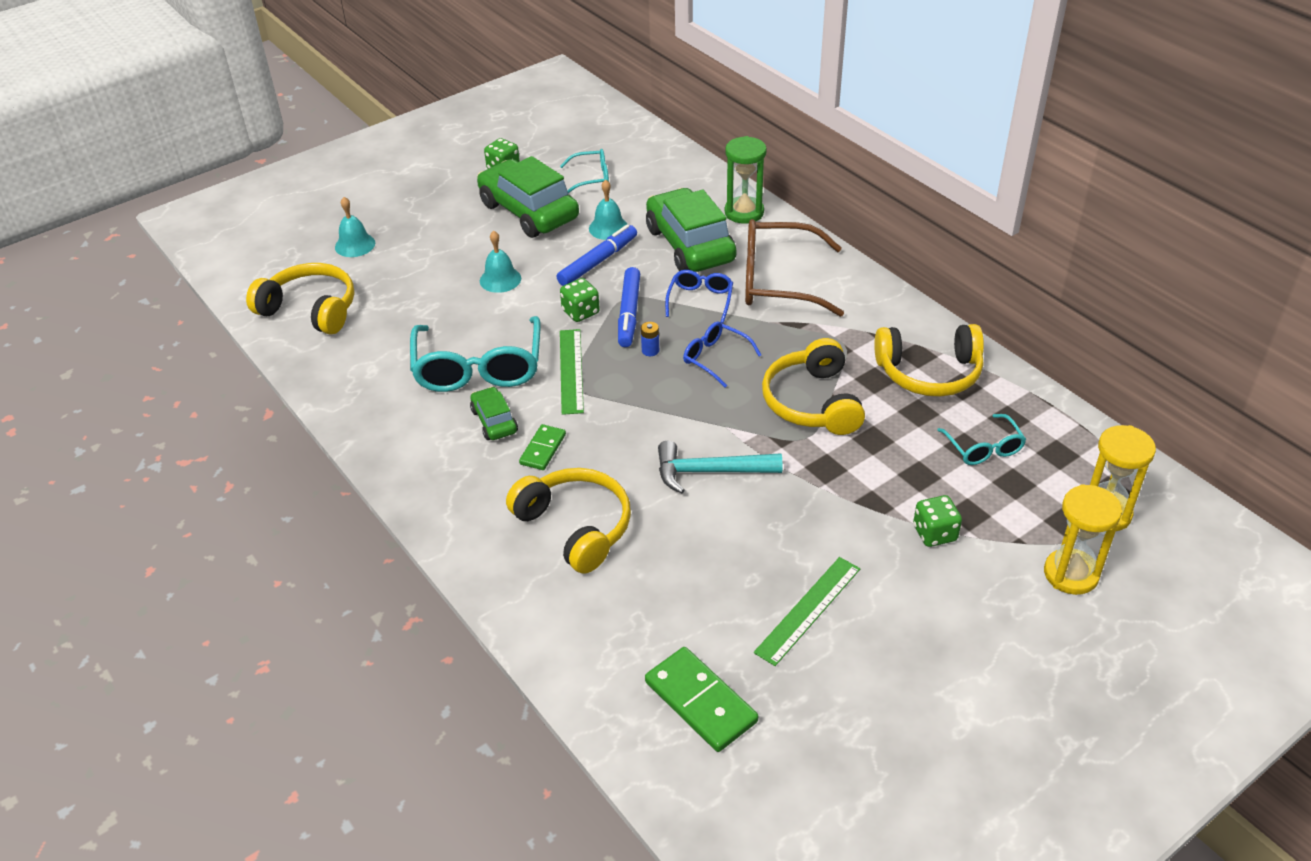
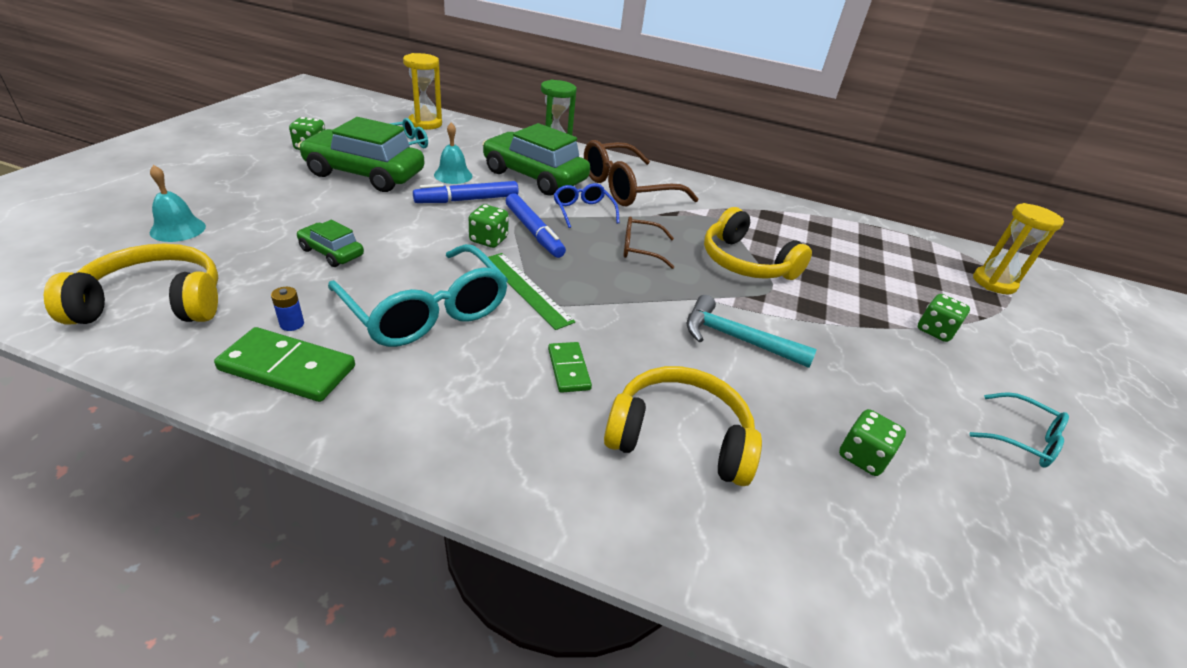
camera: 40 degrees left, 5 degrees down
green car [470,387,518,440] -> green car moved to [297,220,364,267]
turquoise bell [480,231,521,293] -> none
blue marker [557,224,637,286] -> blue marker turned 120 degrees counterclockwise [413,181,519,203]
blue battery [641,322,659,356] -> blue battery moved to [271,287,304,331]
green domino [645,647,758,752] -> green domino moved to [214,327,355,402]
turquoise hammer [658,441,782,494] -> turquoise hammer turned 60 degrees clockwise [687,295,817,368]
blue glasses [683,321,761,388] -> brown glasses [623,216,674,269]
green ruler [754,557,860,666] -> none
yellow headphones [874,324,984,397] -> none
turquoise glasses [937,414,1026,465] -> turquoise glasses moved to [969,392,1069,468]
yellow hourglass [1044,484,1122,595] -> yellow hourglass moved to [403,53,442,130]
none -> green dice [839,409,906,476]

